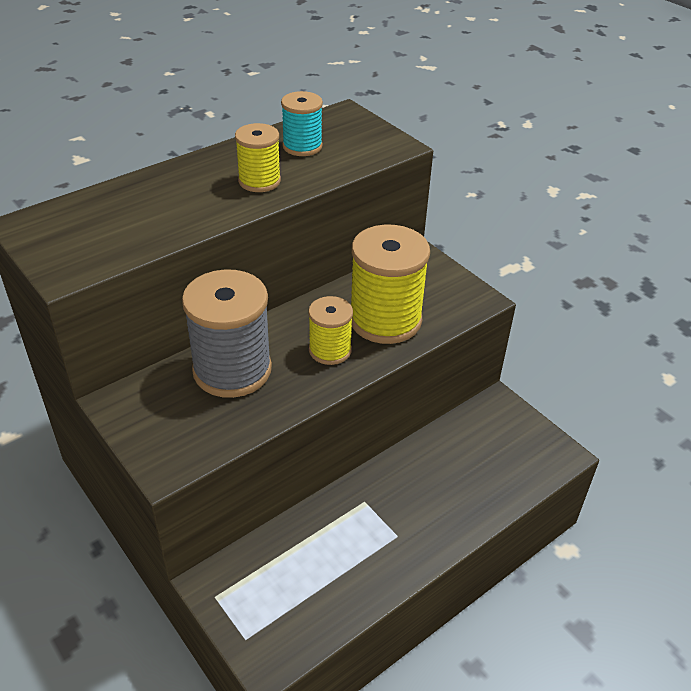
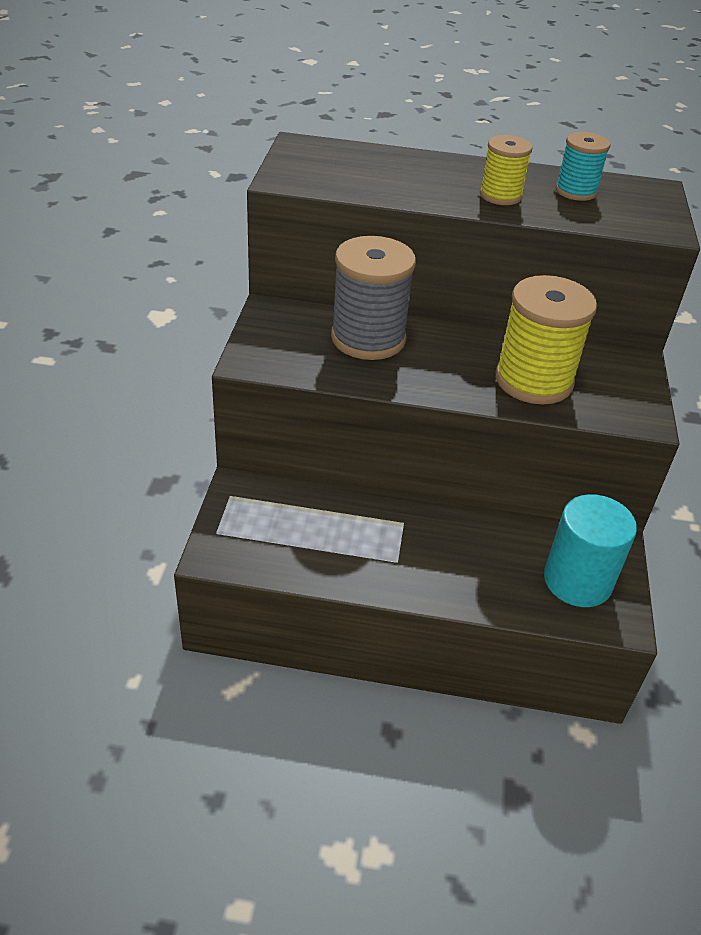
camera: 45 degrees right, 0 degrees up
yellow spool [308,296,353,365] -> none
none -> turquoise cylinder [544,494,637,607]

